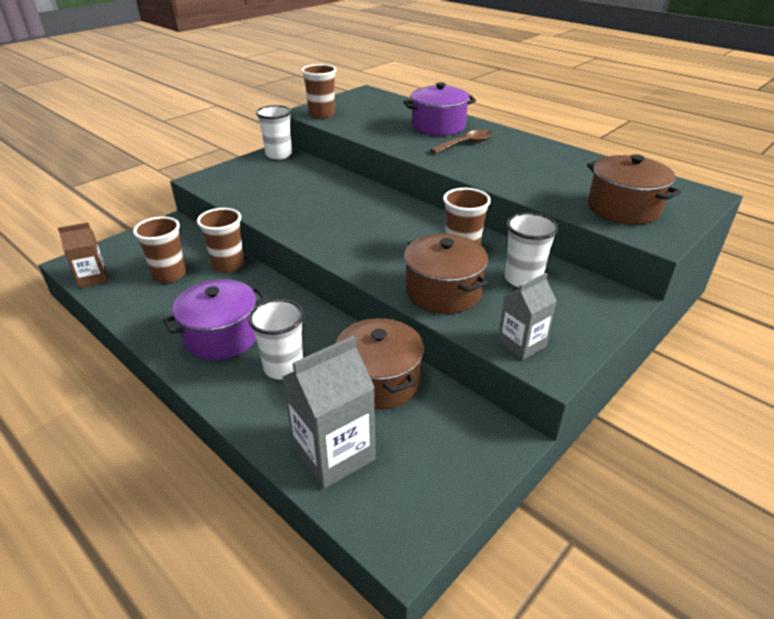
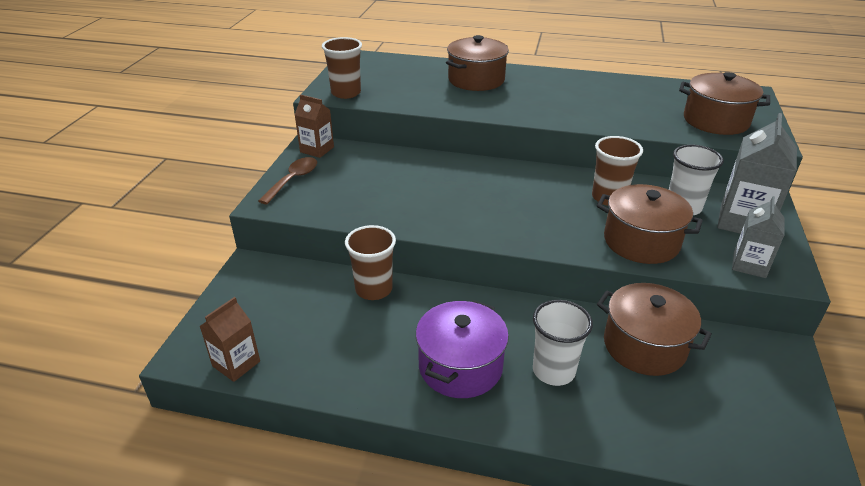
camera: 30 degrees left, 0 degrees up
brown cup [133,216,186,283] -> none
white cup [256,105,292,159] -> brown carton [295,94,334,158]
grey carton [282,335,376,489] -> grey carton moved to [717,113,797,234]
purple pot [403,82,476,136] -> brown pot [446,35,509,91]
brown spoon [430,130,493,154] -> brown spoon moved to [258,157,317,204]

